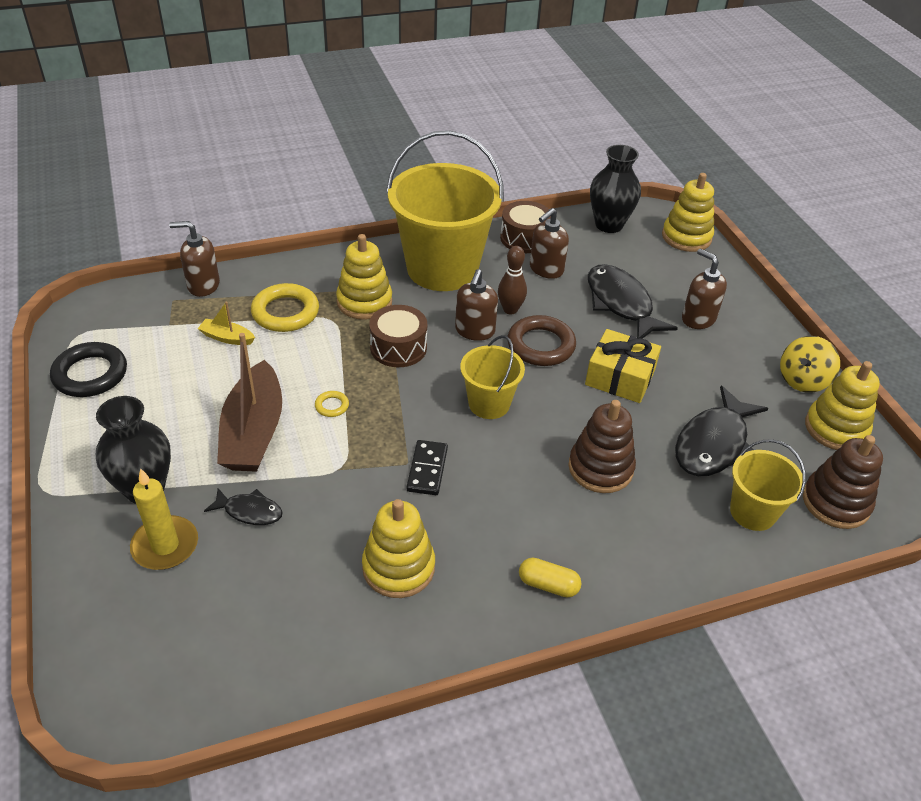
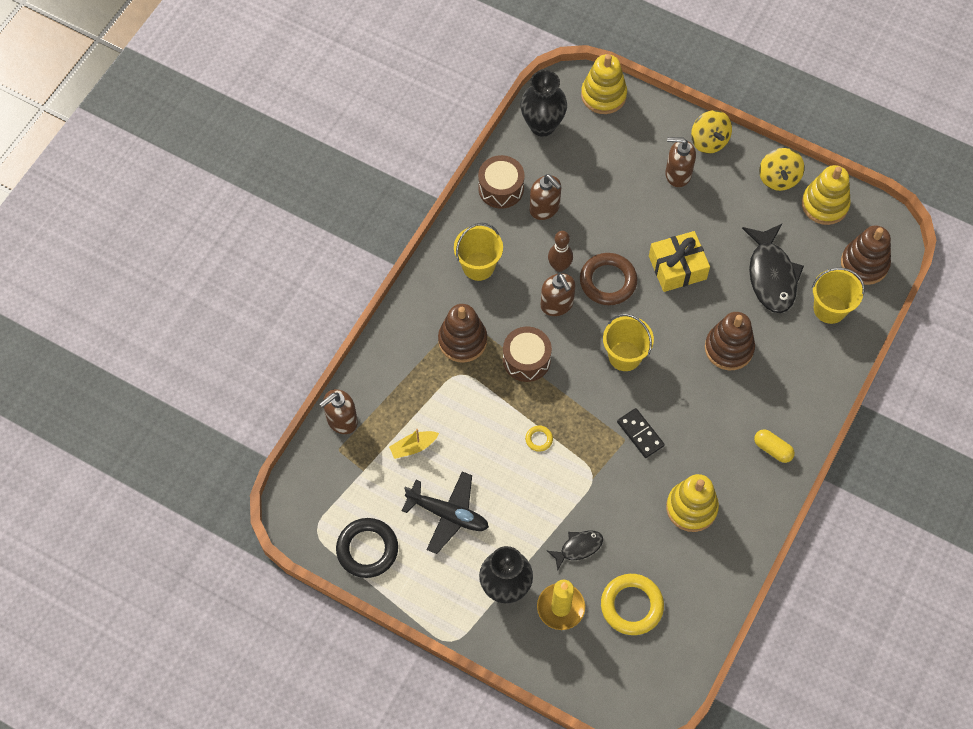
camera: 40 degrees left, 20 degrees up
brown boat [217,333,282,472] -> none
yellow ring [251,283,319,332] -> yellow ring moved to [601,574,664,635]
yellow stacking toy [336,234,392,320] -> brown stacking toy [438,304,487,363]
yellow bucket [386,131,504,291] -> yellow bucket [454,223,503,281], size x0.50
yellow capsule [519,558,581,598] -> yellow capsule turned 60 degrees clockwise [754,429,795,463]
brown soap dispenser [530,208,569,279] -> brown soap dispenser turned 45 degrees counterclockwise [529,174,561,220]
black fish [588,264,678,339] -> none
none -> black plane [402,472,489,554]
none -> yellow spinning top [691,110,732,154]

